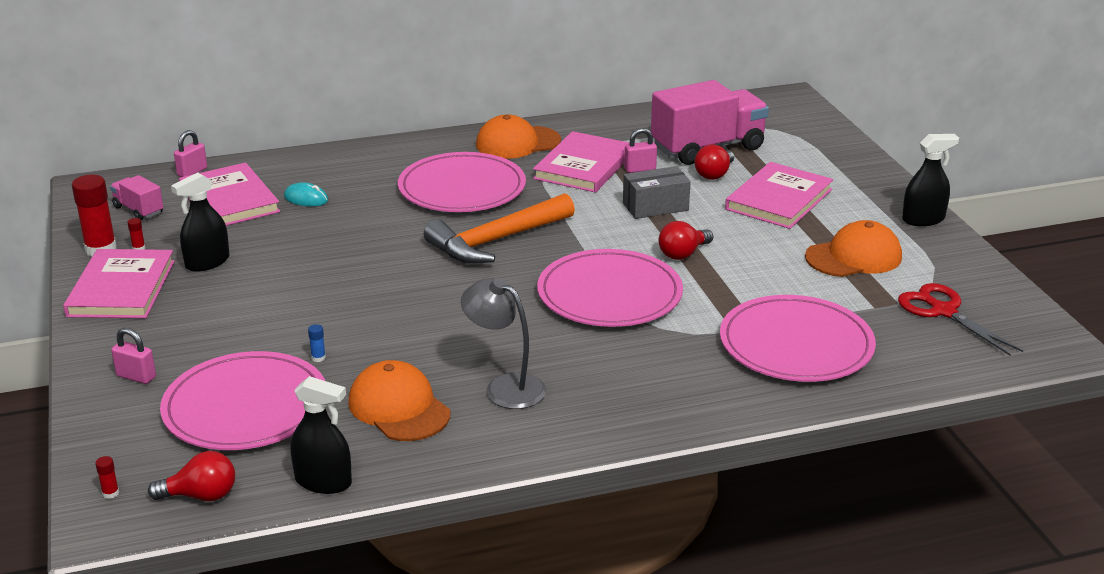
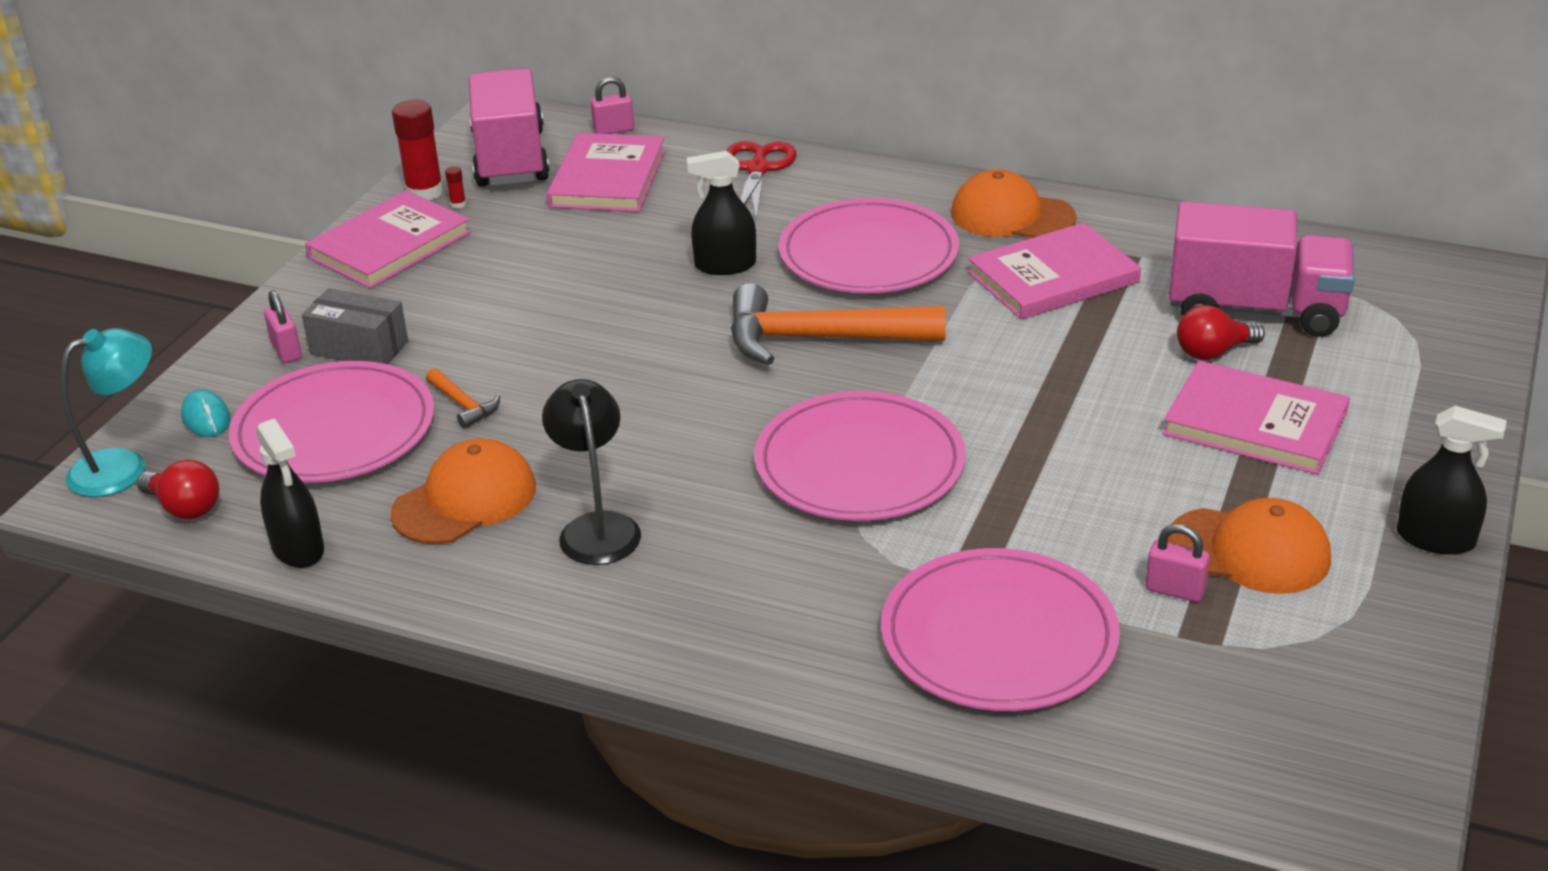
camera: 40 degrees right, 5 degrees up
red glue stick [95,456,119,499] -> turquoise lamp [60,328,152,497]
pink truck [110,175,163,220] -> pink truck [469,68,550,187], size x2.09
black spray bottle [171,172,230,272] -> black spray bottle moved to [687,151,756,275]
turquoise mouse [284,182,328,206] -> turquoise mouse moved to [181,389,230,437]
blue glue stick [308,324,326,362] -> orange hammer [426,368,500,429]
orange cap [348,360,450,441] -> orange cap turned 45 degrees clockwise [390,439,536,544]
grey lamp [461,278,546,409] -> black lamp [542,379,641,565]
grey box [623,166,691,219] -> grey box moved to [302,288,408,364]
pink padlock [624,128,657,173] -> pink padlock moved to [1145,524,1210,602]
red light bulb [659,221,713,260] -> none
pink book [725,162,833,229] -> pink book turned 45 degrees clockwise [1162,361,1350,475]
red scissors [898,283,1023,356] -> red scissors moved to [726,141,796,220]

